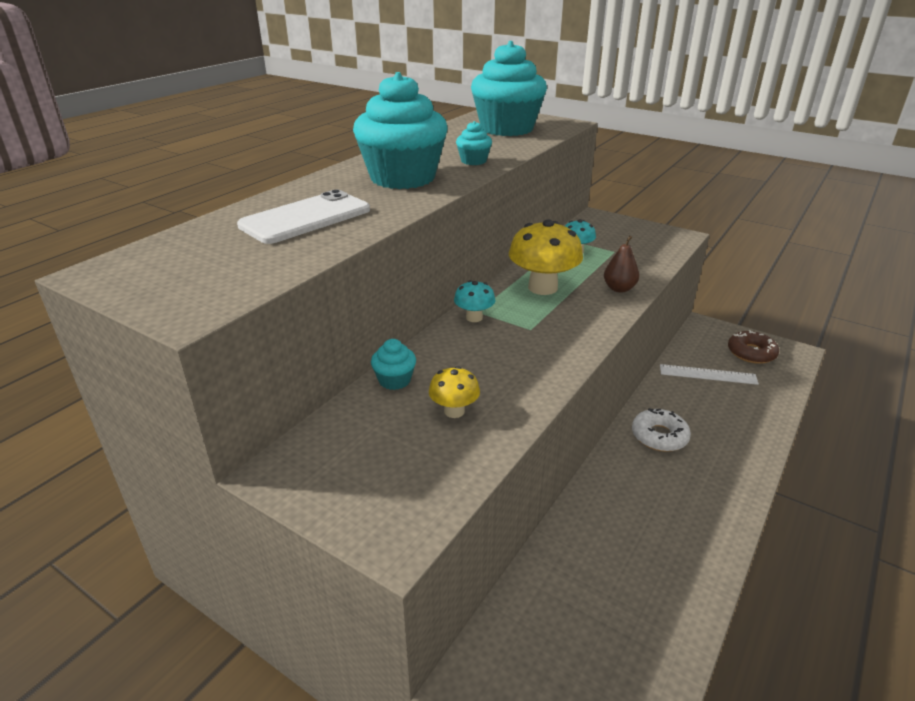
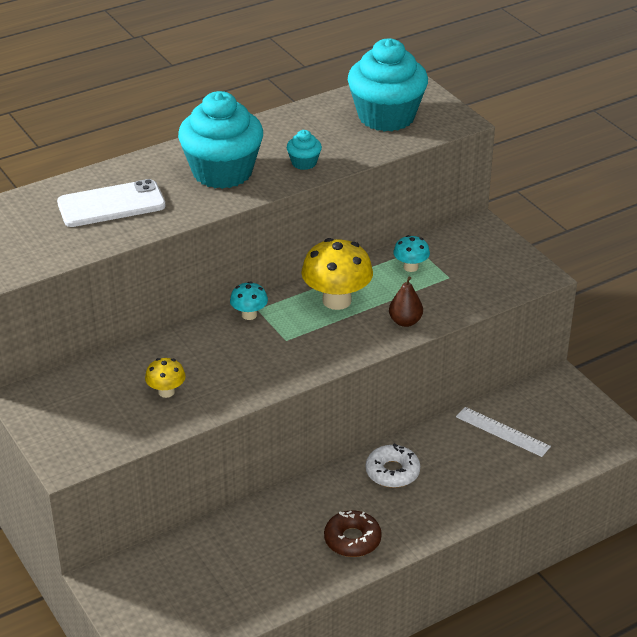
camera: 25 degrees right, 5 degrees up
turquoise cupcake [371,339,416,390] -> none
brown donut [728,330,779,364] -> brown donut moved to [324,510,382,557]

